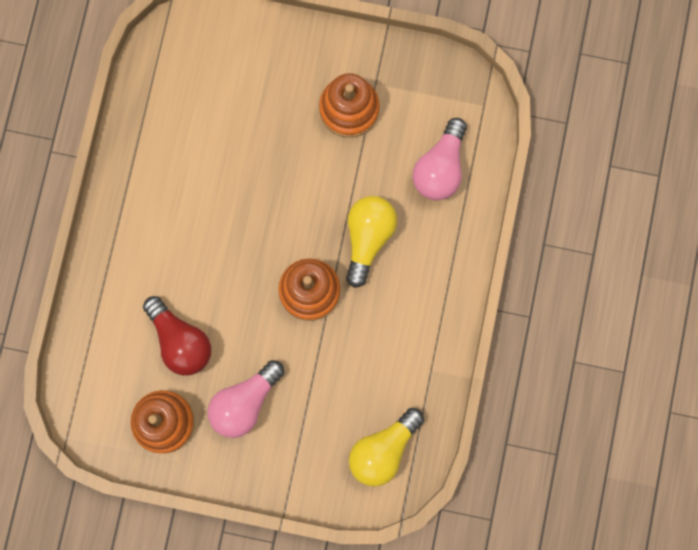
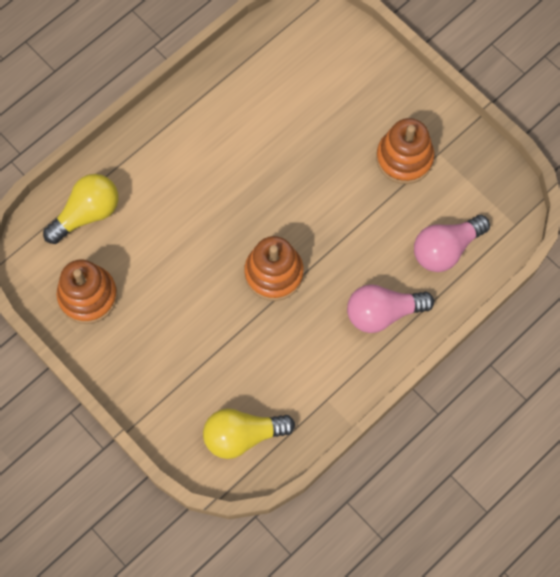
camera: 35 degrees right, 10 degrees down
red light bulb [143,296,211,375] -> none
pink light bulb [207,360,284,438] -> pink light bulb moved to [347,284,434,333]
yellow light bulb [346,196,397,288] -> yellow light bulb moved to [43,174,119,244]

